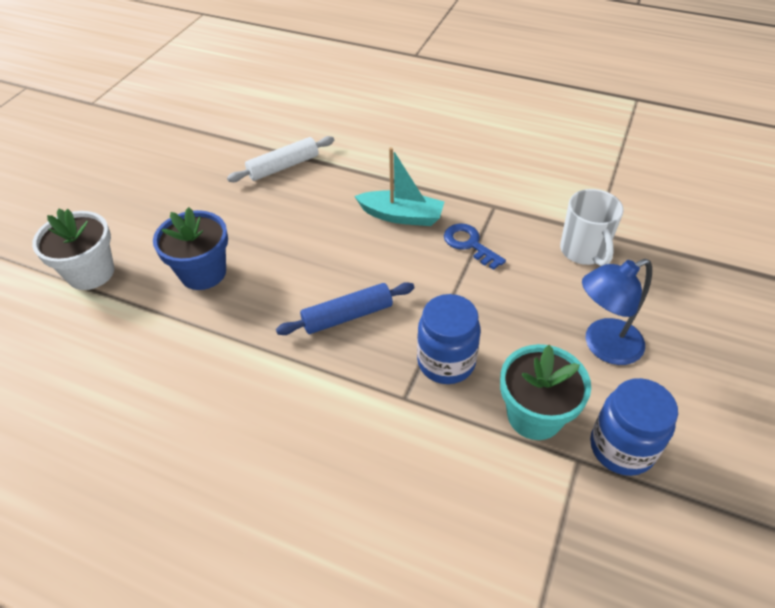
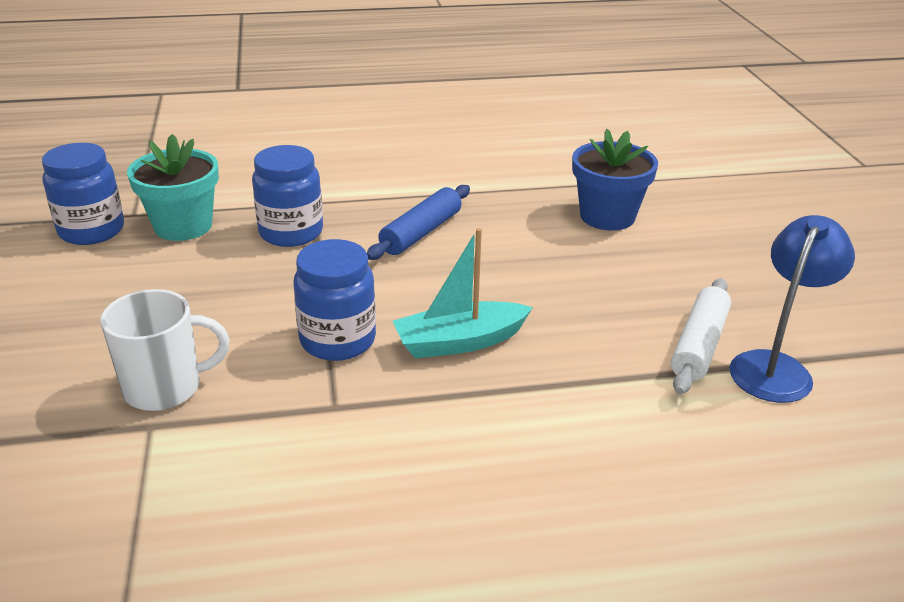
camera: 145 degrees right, 15 degrees down
white flower pot [32,209,114,290] -> none
blue key [444,223,506,270] -> blue jar [294,239,376,361]
white mug [560,189,624,266] -> white mug turned 120 degrees clockwise [100,289,230,411]
blue lamp [582,259,652,365] -> blue lamp moved to [730,215,855,403]

